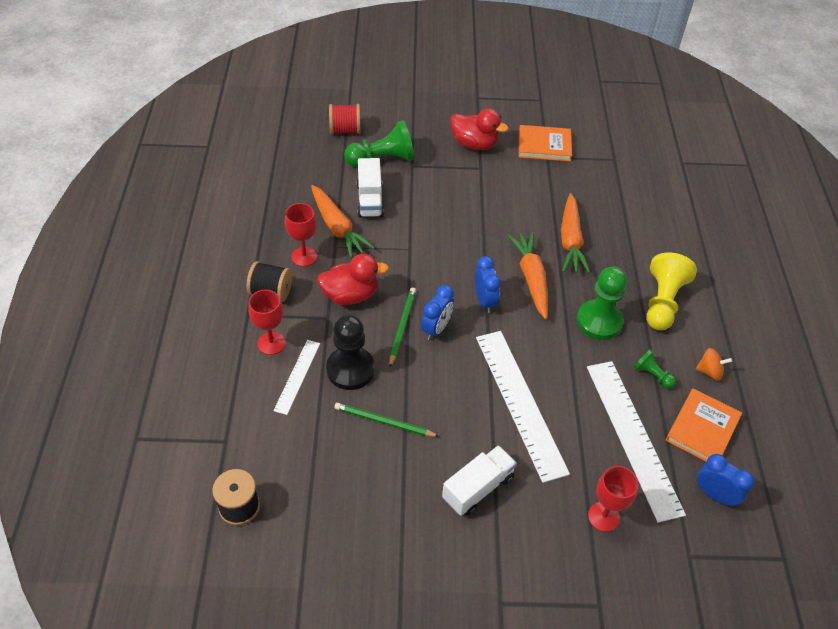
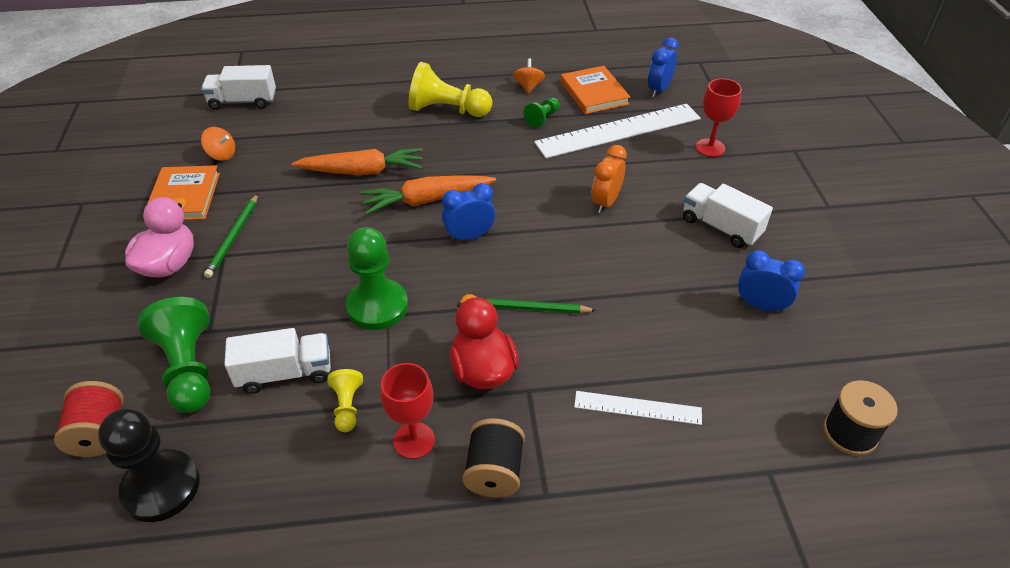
camera: 95 degrees left, 5 degrees down
red goblet [248,290,286,355] -> none
orange carrot [311,185,375,258] -> yellow pawn [327,369,363,432]
black pawn [326,315,375,390] -> black pawn moved to [98,409,200,522]
green pencil [335,403,440,437] -> green pencil moved to [204,194,258,278]
blue clock [421,285,454,340] -> blue clock moved to [738,250,805,313]
red duck [450,109,509,150] -> pink duck [125,197,194,277]
white ruler [476,331,570,483] -> orange clock [592,145,627,213]
green pawn [577,267,627,340] -> green pawn moved to [346,227,408,330]
orange book [666,388,742,462] -> orange book turned 45 degrees clockwise [561,66,630,114]
none -> white truck [201,65,276,110]
none -> orange spinning top [201,127,235,161]

